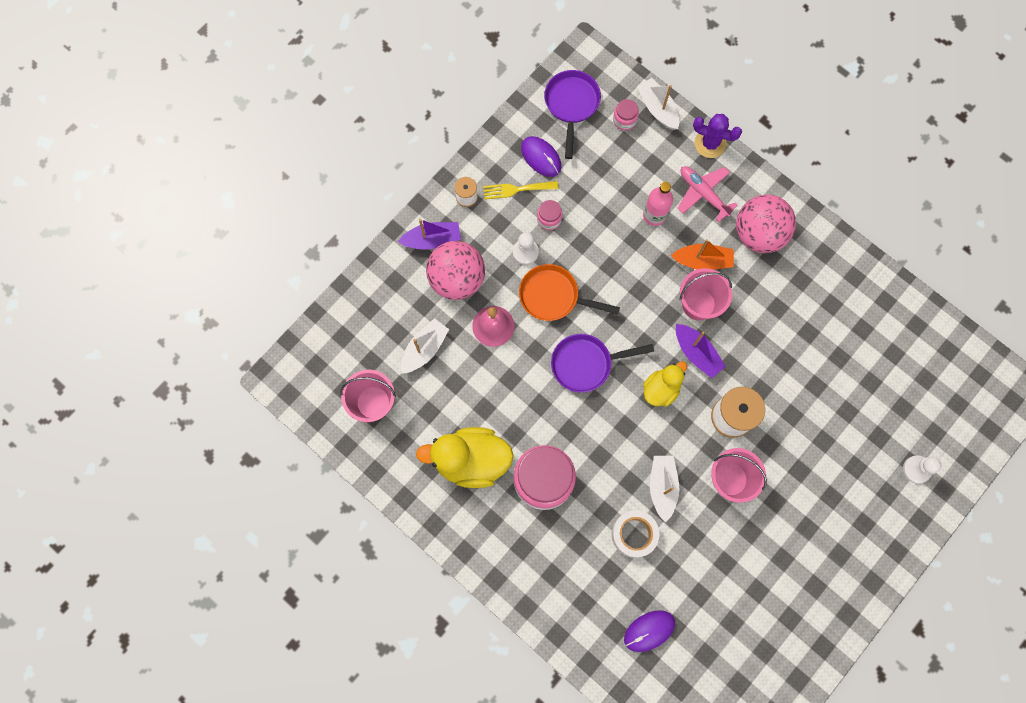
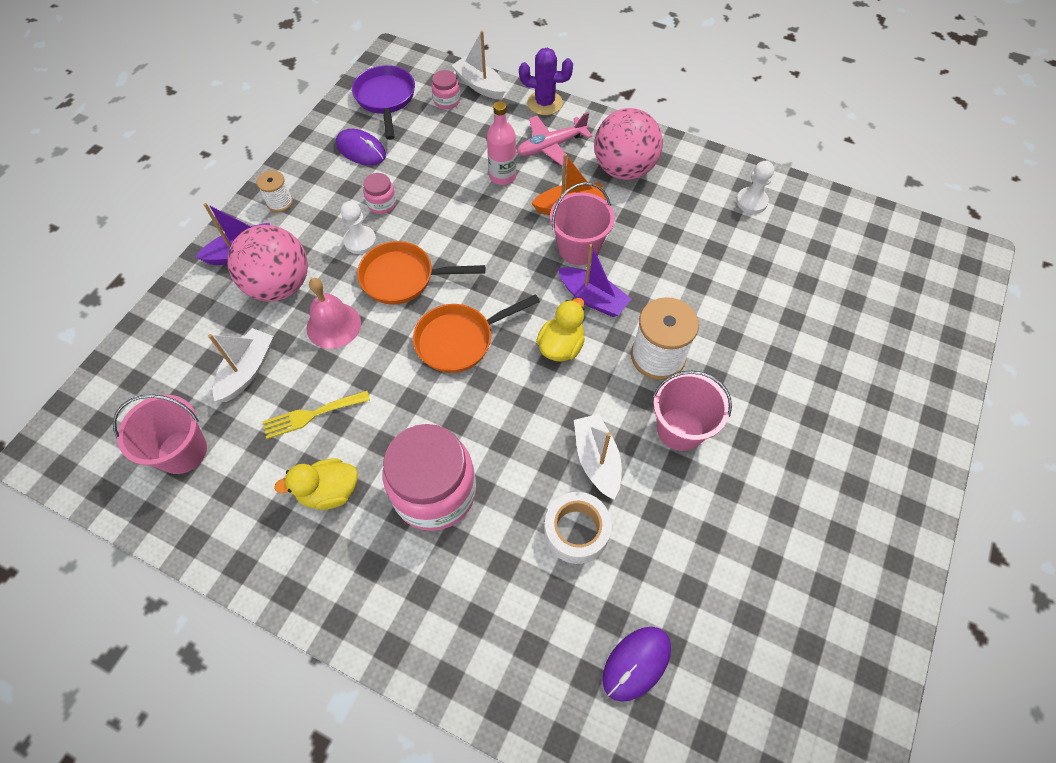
camera: 15 degrees left, 15 degrees down
yellow duck [416,427,514,488] -> yellow duck [274,458,358,510], size x0.59
yellow fork [483,181,559,200] -> yellow fork moved to [262,391,370,439]
purple pan [551,334,654,393] -> orange pan [413,294,540,373]
pink plane [677,166,738,222] -> pink plane turned 60 degrees counterclockwise [517,112,592,167]
white pawn [903,456,941,484] -> white pawn moved to [736,161,774,214]

